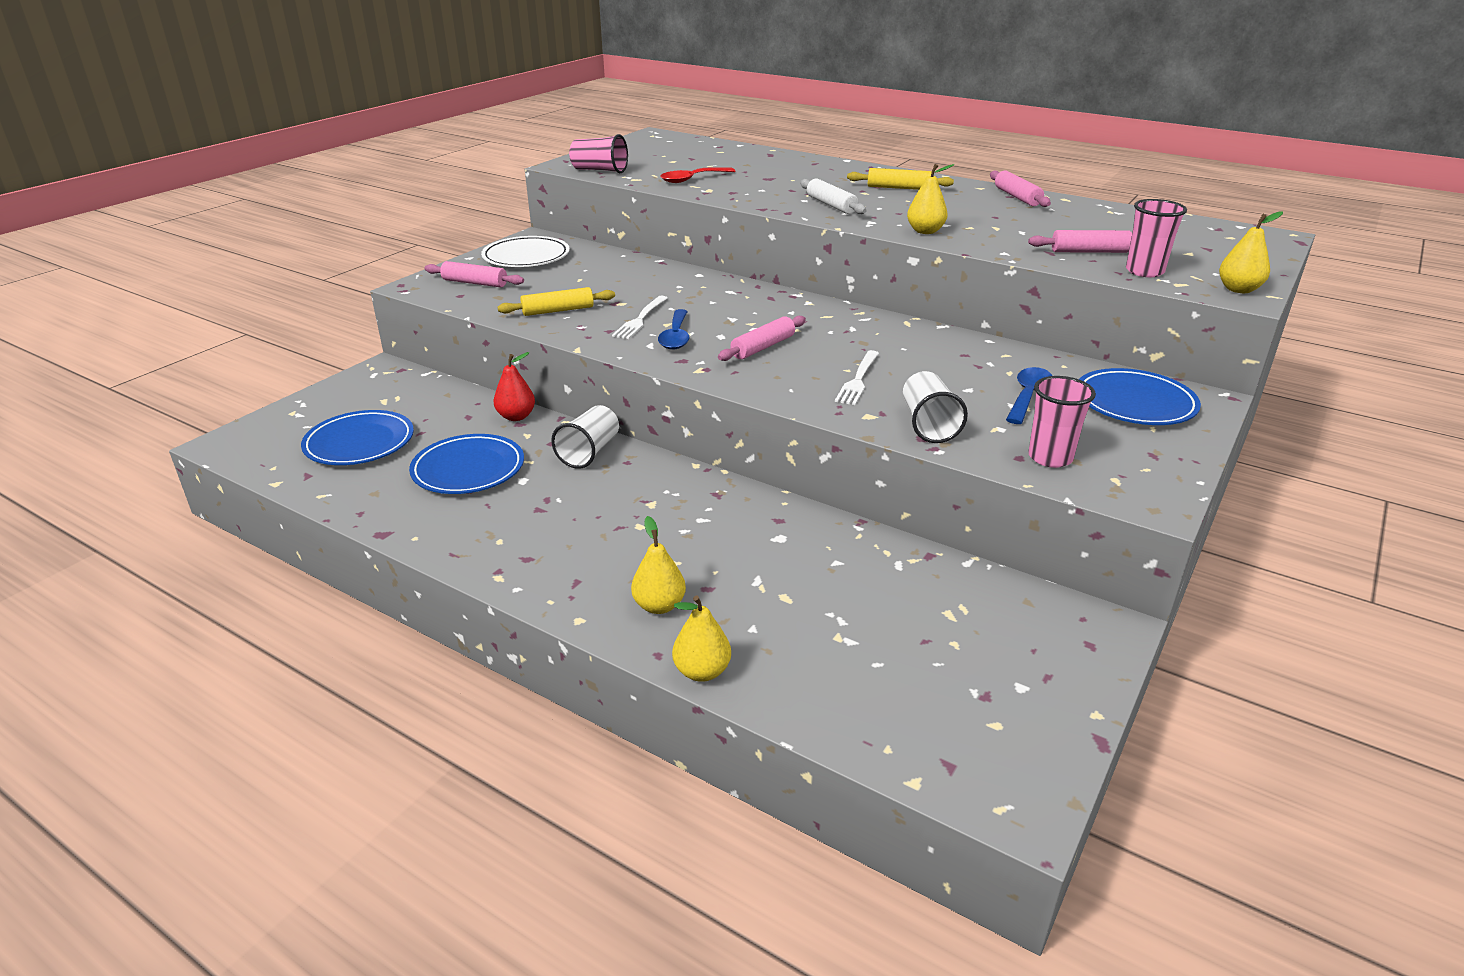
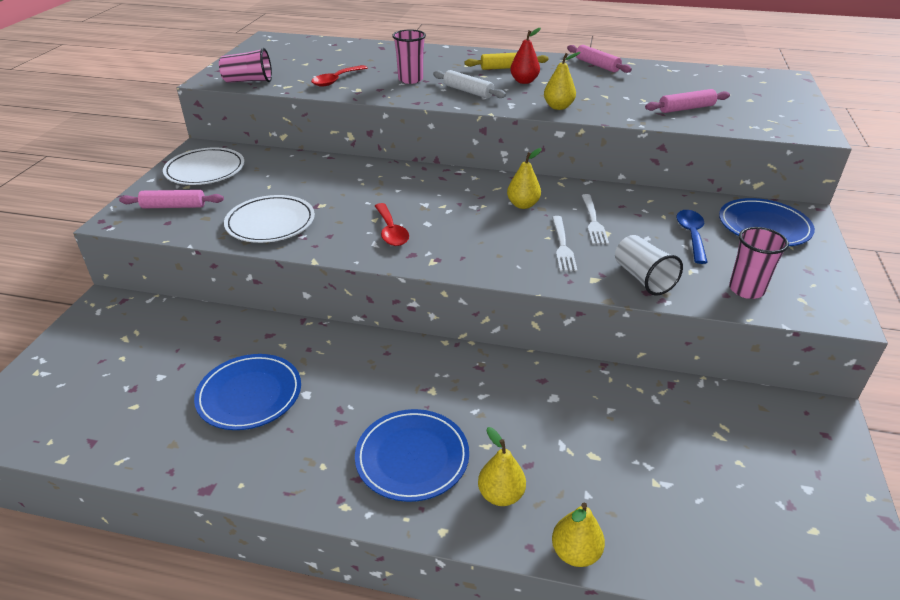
camera: 20 degrees left, 5 degrees up
blue plate [301,410,414,465] -> blue plate moved to [355,409,469,502]
red pear [493,352,535,421] -> red pear moved to [510,28,541,84]
yellow rolling pin [497,287,615,316] -> white plate [224,195,315,243]
white cup [551,405,619,469] -> none
white fork [612,296,668,339] -> white fork moved to [582,194,609,244]
blue spoon [658,309,689,350] -> red spoon [375,203,409,246]
pink rolling pin [718,316,806,361] -> none
pink cup [1126,199,1187,277] -> pink cup moved to [392,30,426,84]
yellow pear [1219,211,1283,293] -> yellow pear moved to [507,148,541,209]

